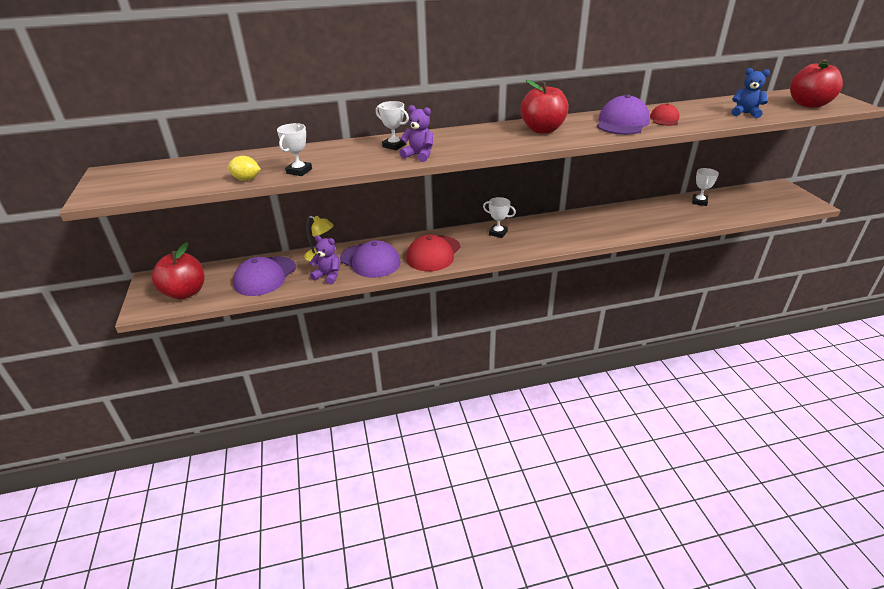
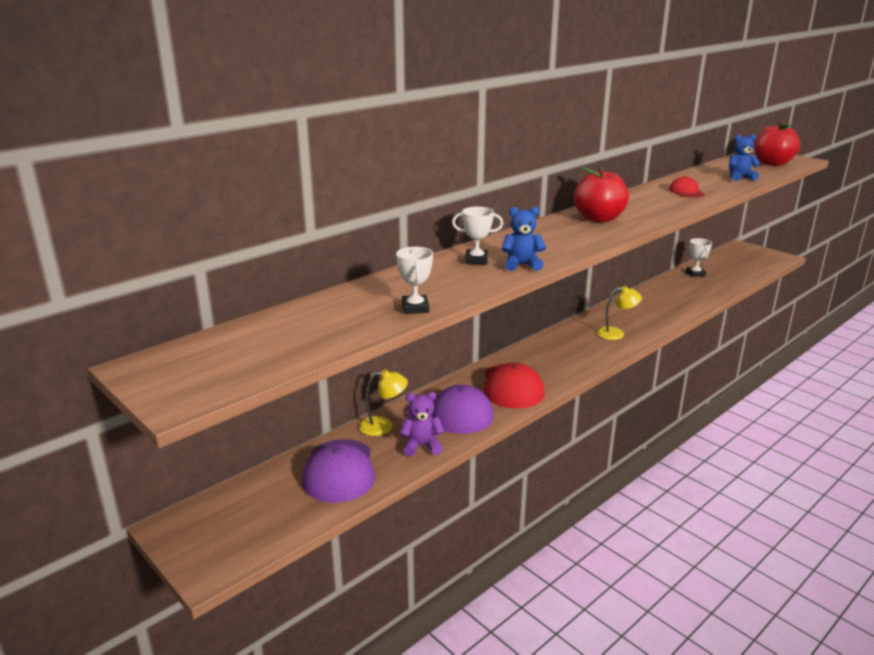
camera: 30 degrees left, 10 degrees down
red apple [152,242,204,300] -> none
yellow lemon [228,156,261,181] -> none
purple teddy bear [400,105,433,162] -> blue teddy bear [501,207,546,271]
white trophy [483,197,516,238] -> none
purple cap [597,95,650,135] -> none
none -> yellow lamp [597,286,642,340]

